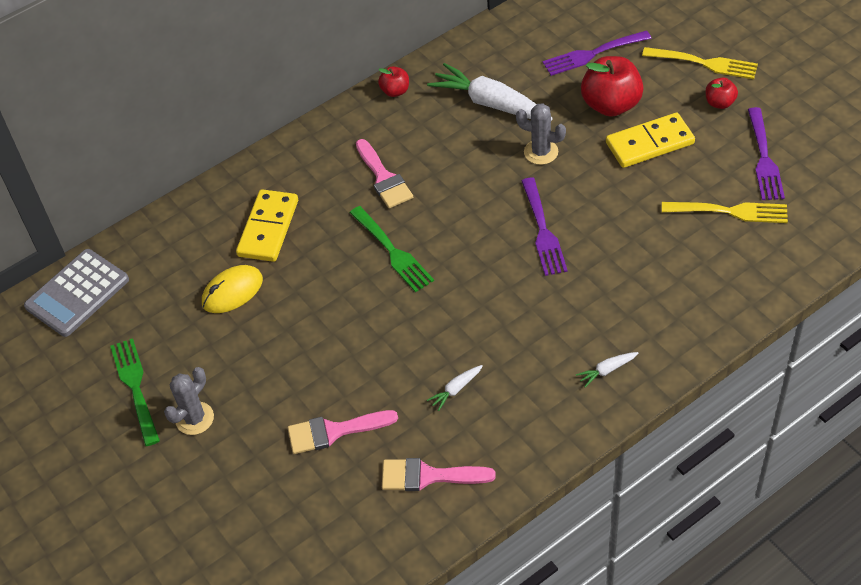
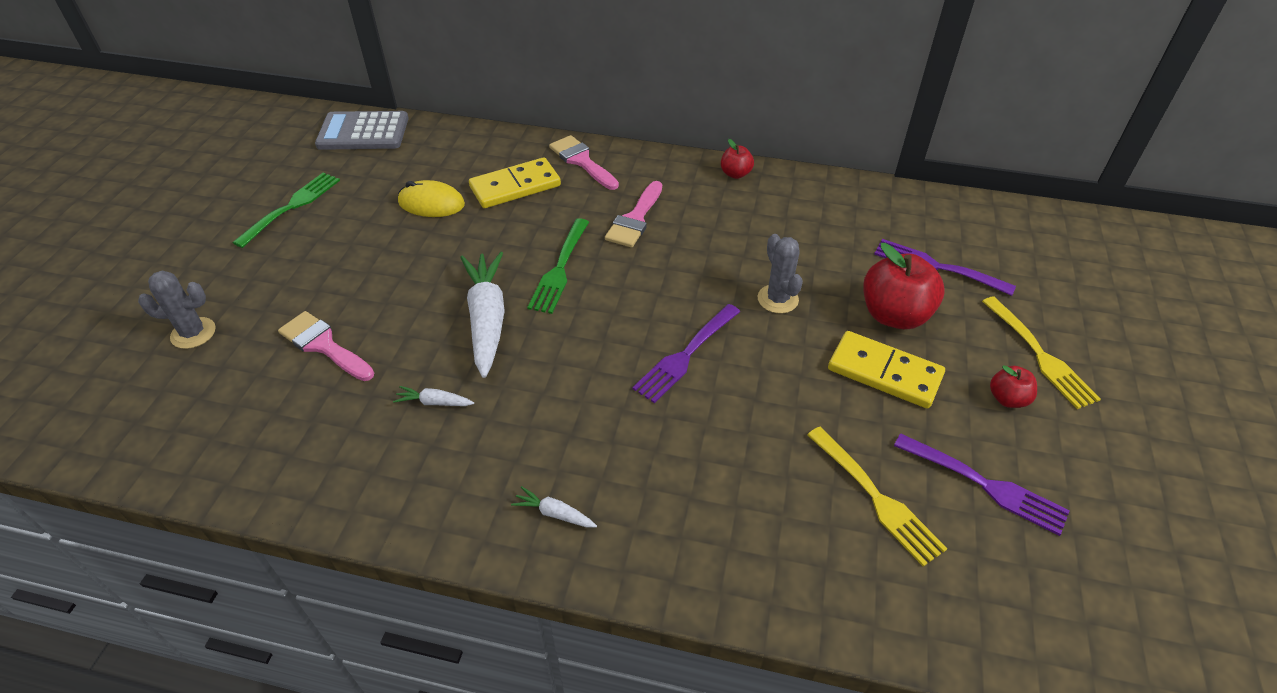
camera: 45 degrees right, 5 degrees down
grey cactus [164,367,214,435] -> grey cactus moved to [138,270,216,349]
pink brush [382,458,496,491] -> pink brush moved to [549,135,619,190]
white carrot [427,63,553,121] -> white carrot moved to [460,252,505,378]
purple fork [748,107,785,200] -> purple fork turned 105 degrees counterclockwise [894,433,1070,536]

